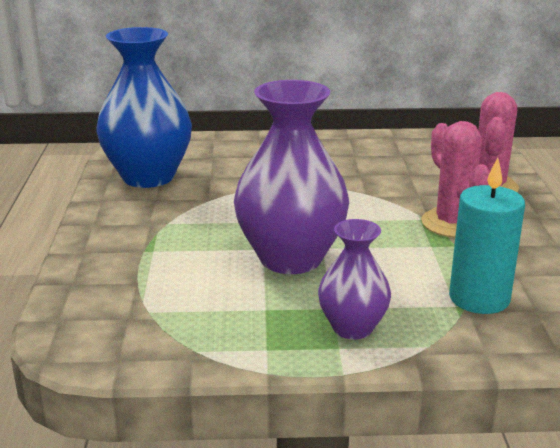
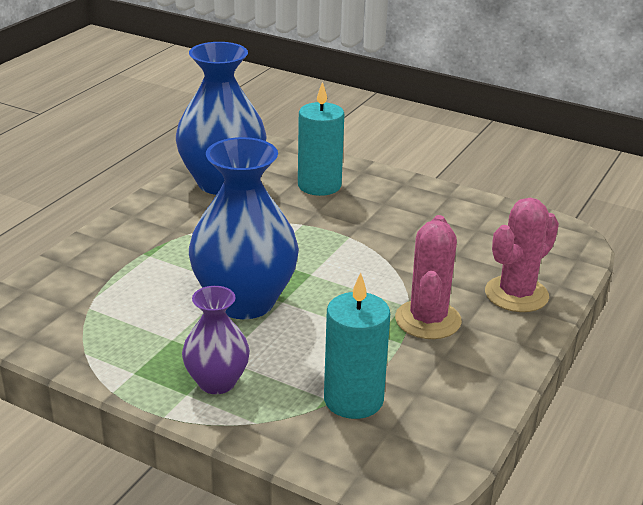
camera: 30 degrees right, 5 degrees up
purple vase [234,80,349,274] -> blue vase [189,137,299,319]
none -> turquoise candle [298,82,344,196]

